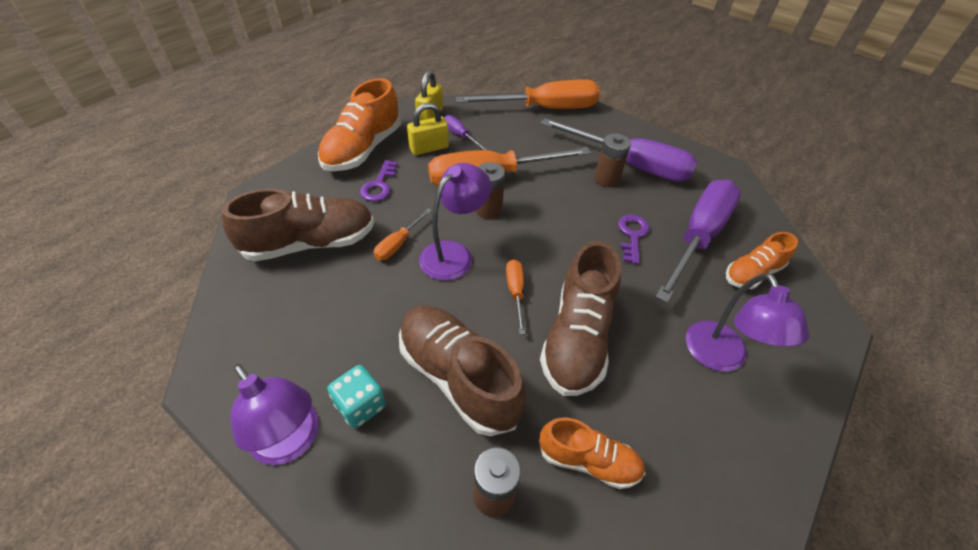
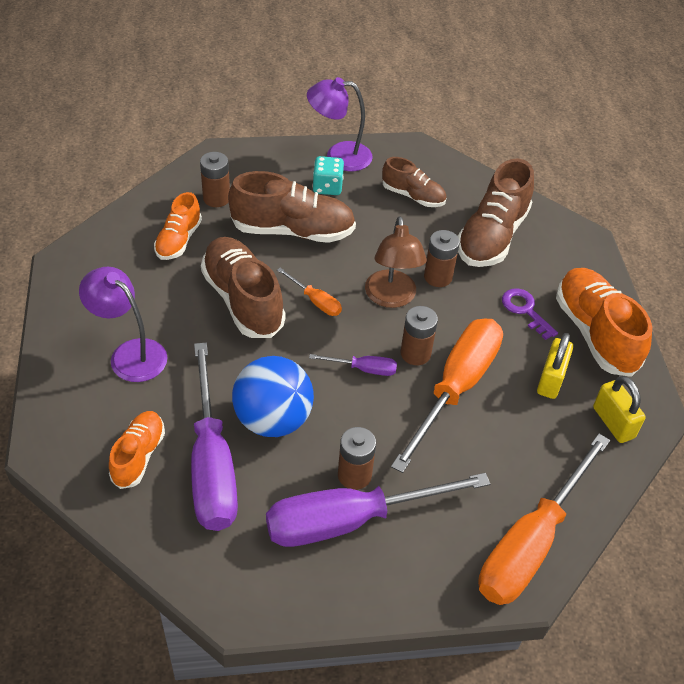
camera: 135 degrees right, 0 degrees up
orange screwdriver [374,209,432,260] -> brown battery [424,230,460,287]
purple lamp [419,163,491,281] -> brown lamp [365,216,427,308]
purple screwdriver [444,115,488,150] -> purple screwdriver moved to [309,354,397,376]
orange shoe [539,418,645,489] -> orange shoe turned 45 degrees counterclockwise [154,192,202,260]
purple key [618,214,650,264] -> blue ball [232,356,314,437]
none -> brown shoe [382,157,447,207]

